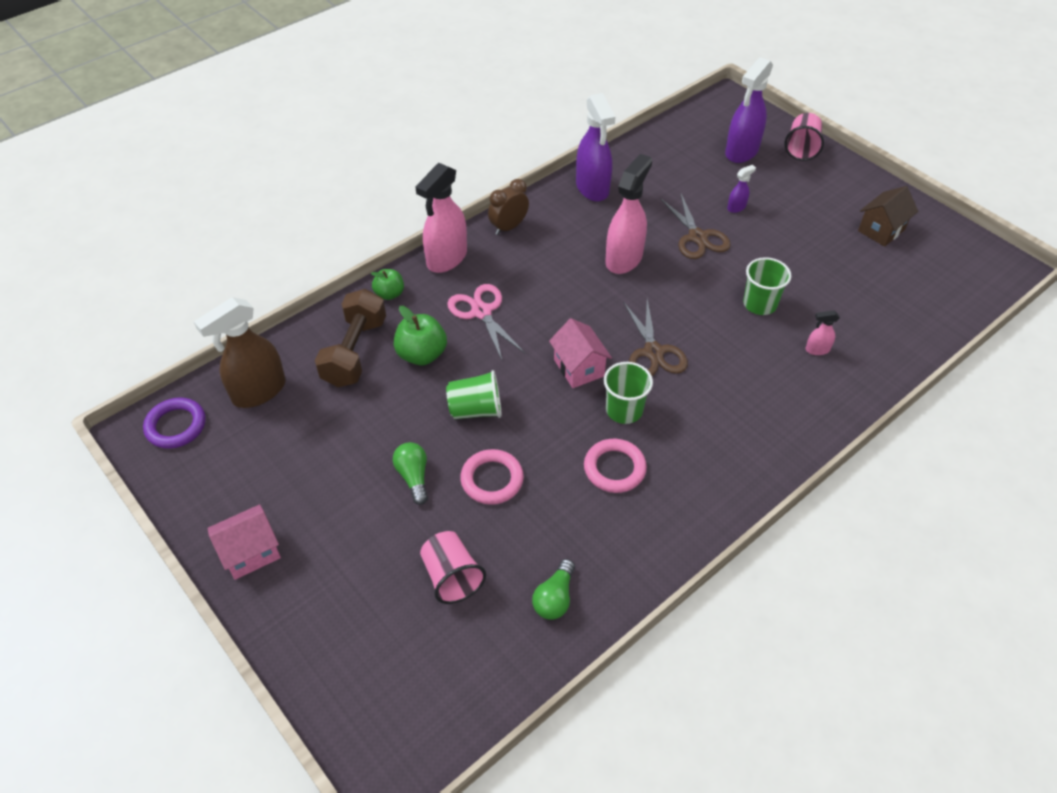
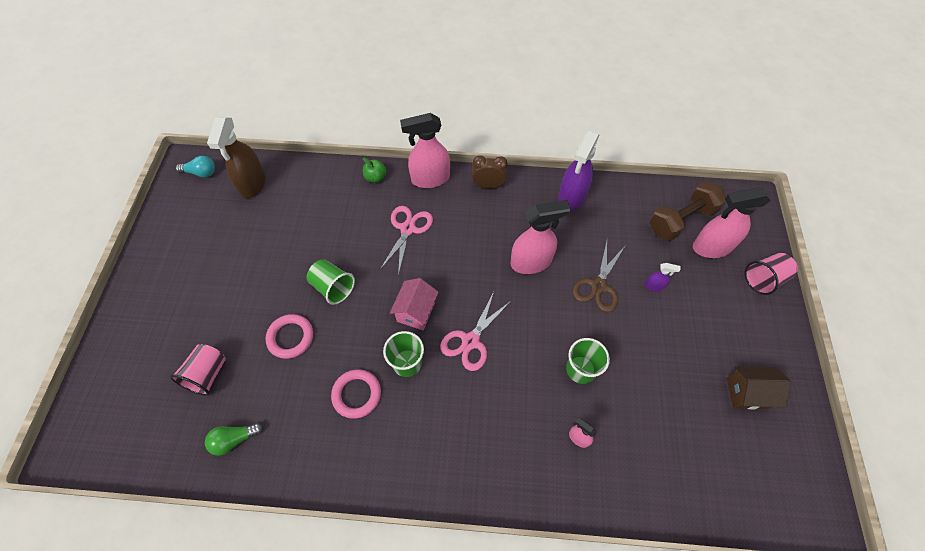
camera: 45 degrees right, 10 degrees up
purple ring [143,397,206,449] -> turquoise light bulb [176,156,215,178]
brown spray bottle [194,297,286,408] -> brown spray bottle turned 90 degrees counterclockwise [207,117,266,198]
pink house [207,504,281,580] -> none
brown dumbbell [315,289,386,387] -> brown dumbbell moved to [650,181,726,241]
green light bulb [393,442,428,505] -> none
green apple [394,306,447,365] -> none
brown scissors [623,299,688,376] -> pink scissors [440,292,511,371]
purple spray bottle [725,57,773,163] -> pink spray bottle [693,187,771,258]

